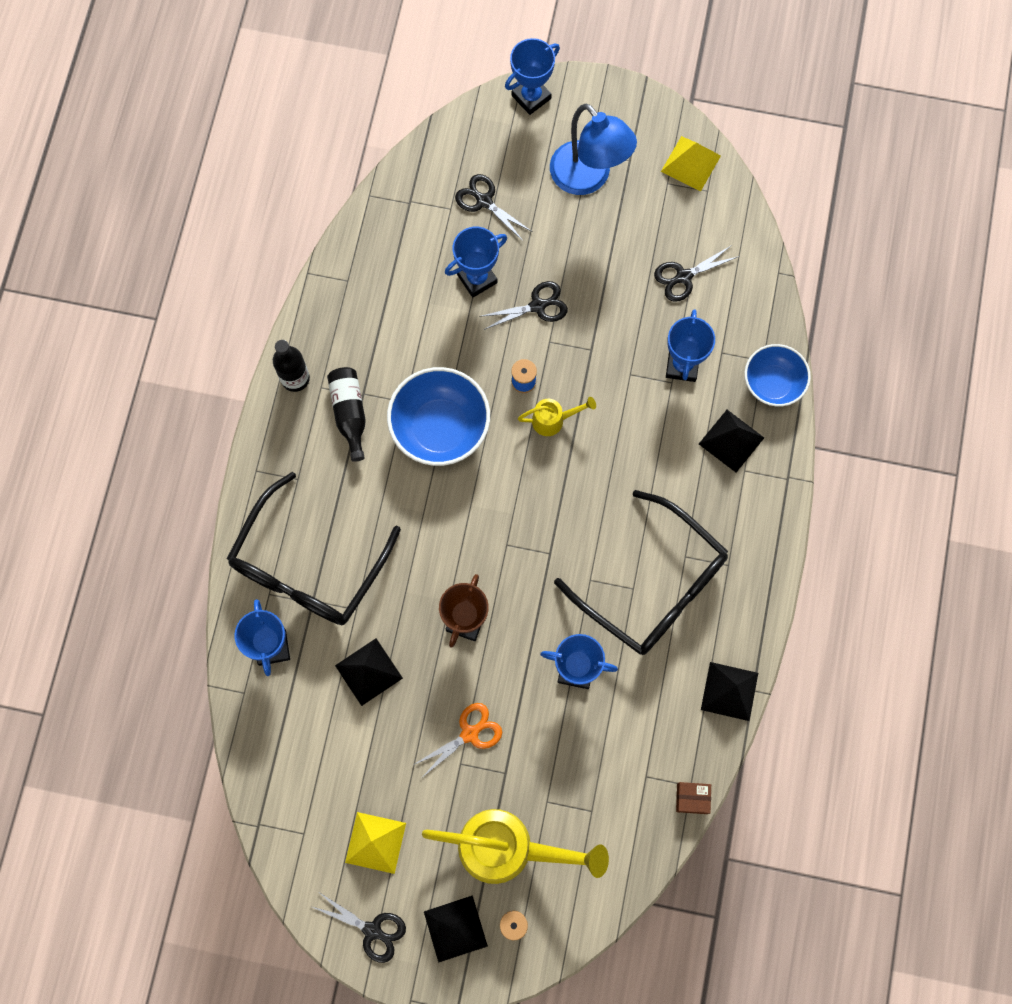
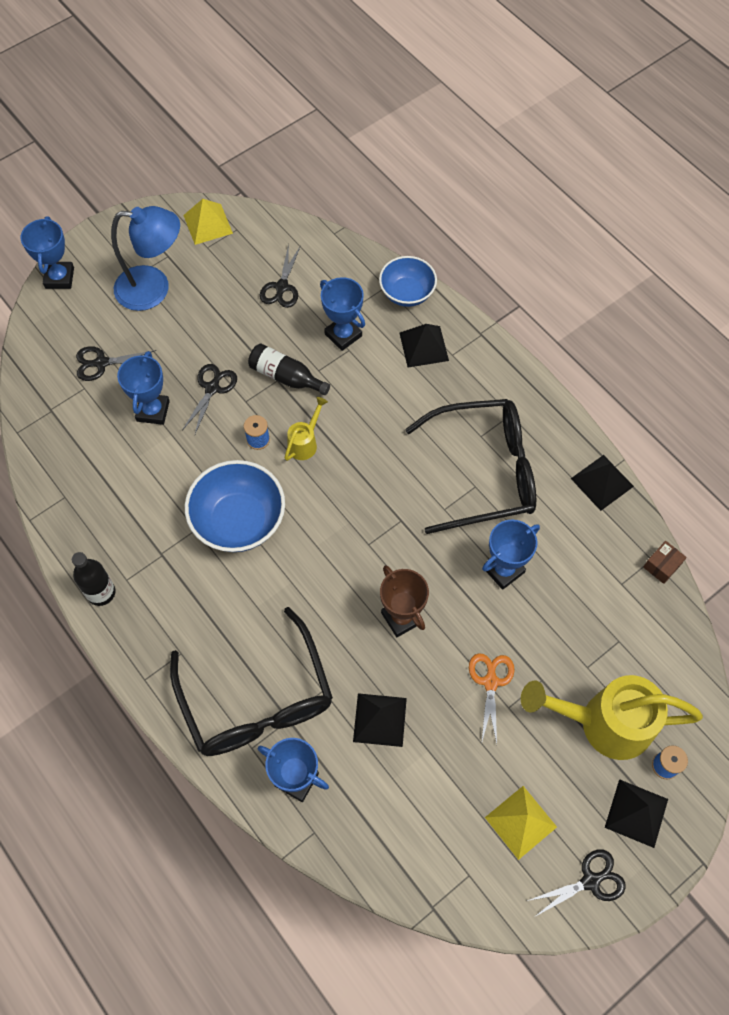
camera: 50 degrees left, 10 degrees down
black bottle [327,367,366,462] -> black bottle moved to [248,344,330,395]
yellow watering can [422,809,609,884] -> yellow watering can turned 135 degrees counterclockwise [521,675,703,760]

